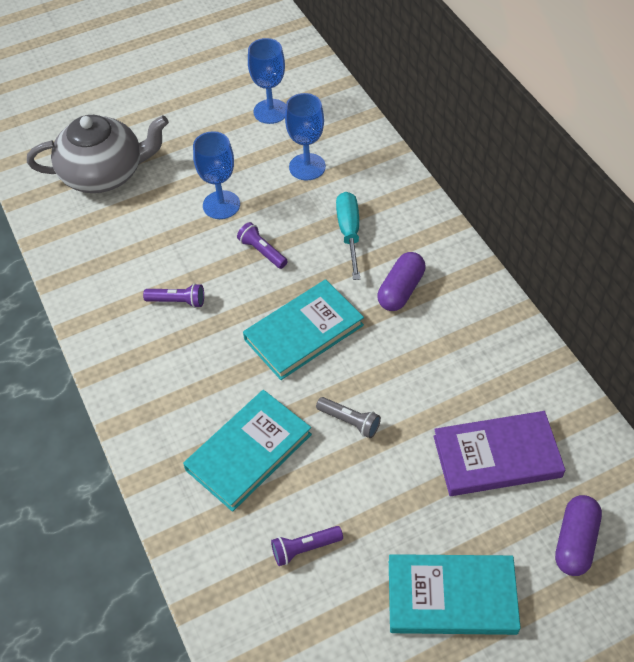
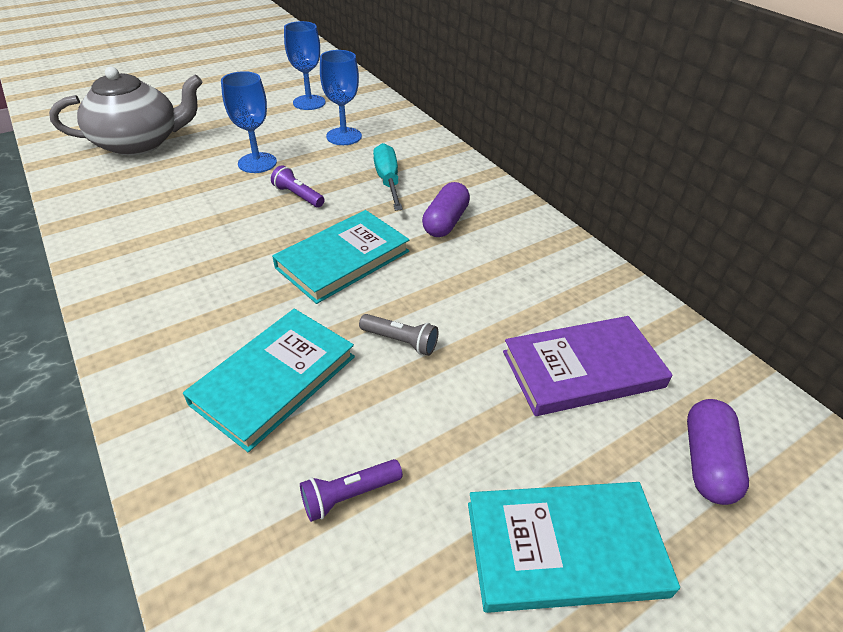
camera: 10 degrees left, 10 degrees down
purple flashlight [143,284,204,308] -> none

